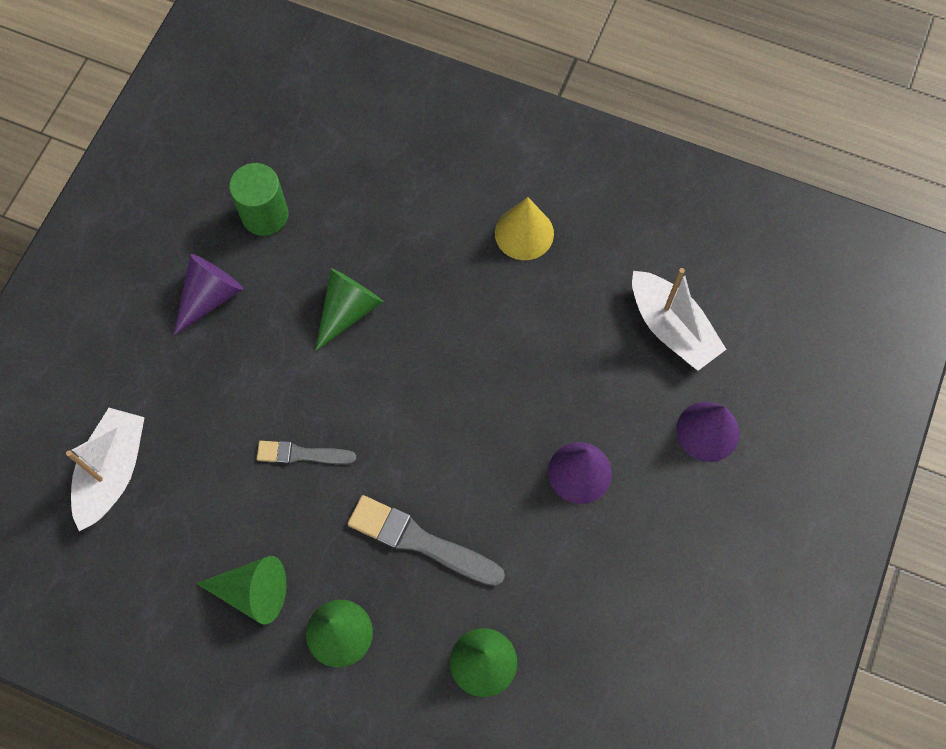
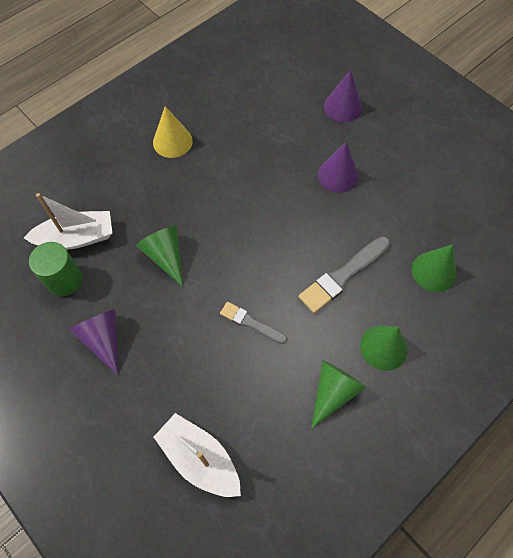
camera: 65 degrees left, 5 degrees down
grey brush [257,441,357,464] -> grey brush turned 90 degrees clockwise [220,302,287,344]
white boat [632,268,726,371] -> white boat moved to [24,193,112,250]

